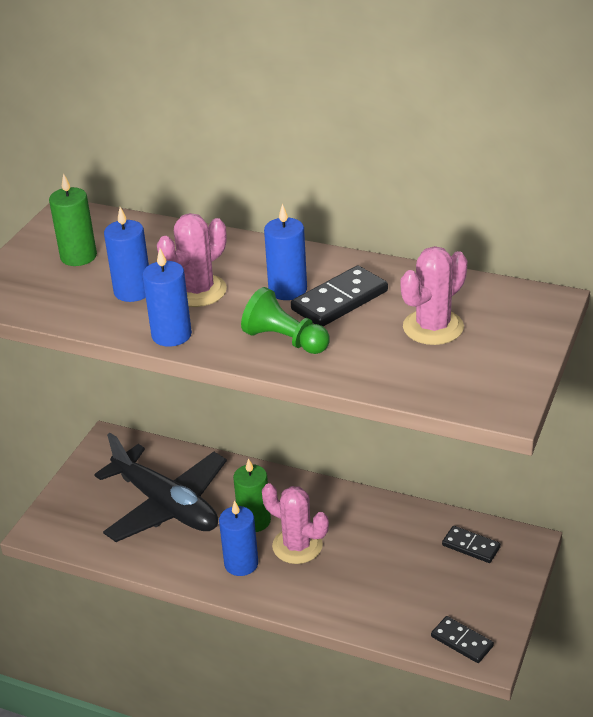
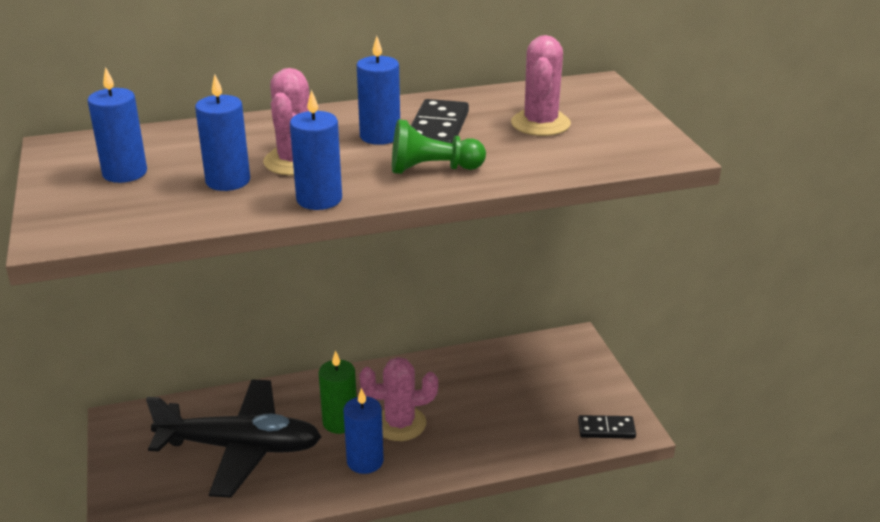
camera: 40 degrees left, 5 degrees down
green candle [49,173,97,266] -> blue candle [87,67,147,183]
black domino [442,526,501,563] -> none

